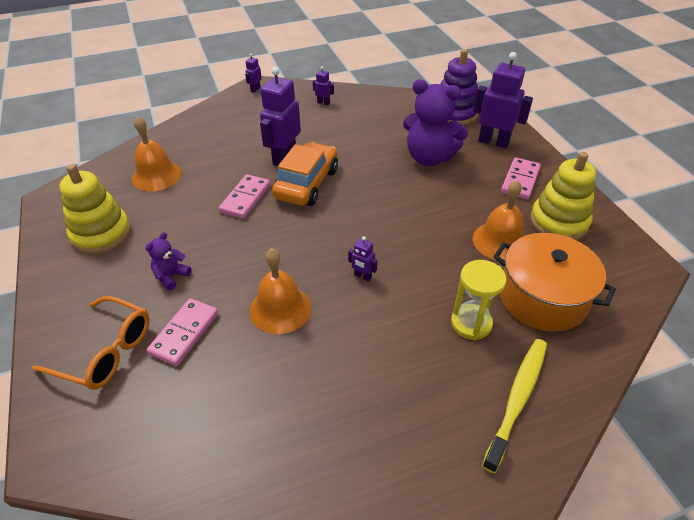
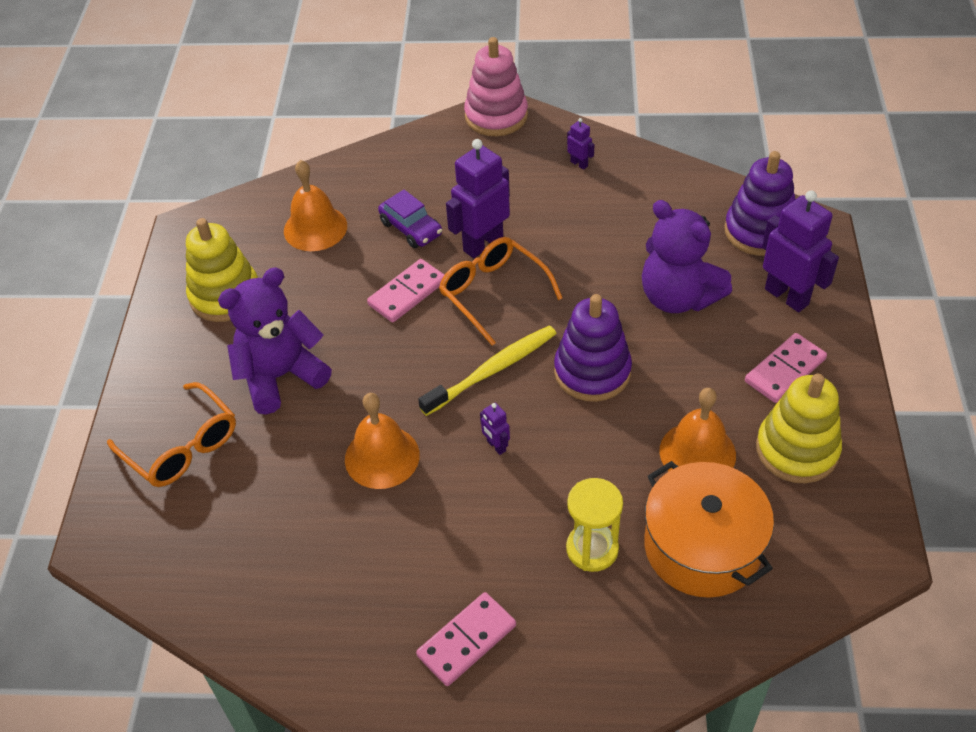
camera: 25 degrees right, 5 degrees up
purple teddy bear [145,232,191,290] -> purple teddy bear [218,268,332,414], size x2.12
pink domino [147,298,218,366] -> pink domino moved to [416,592,516,686]
purple robot [245,53,262,93] -> pink stacking toy [464,37,528,136]
orange car [272,142,338,206] -> orange glasses [439,237,562,346]
yellow toothbrush [482,339,547,473] -> yellow toothbrush moved to [418,325,557,416]
none -> purple car [378,190,442,248]
none -> purple stacking toy [554,294,632,402]

